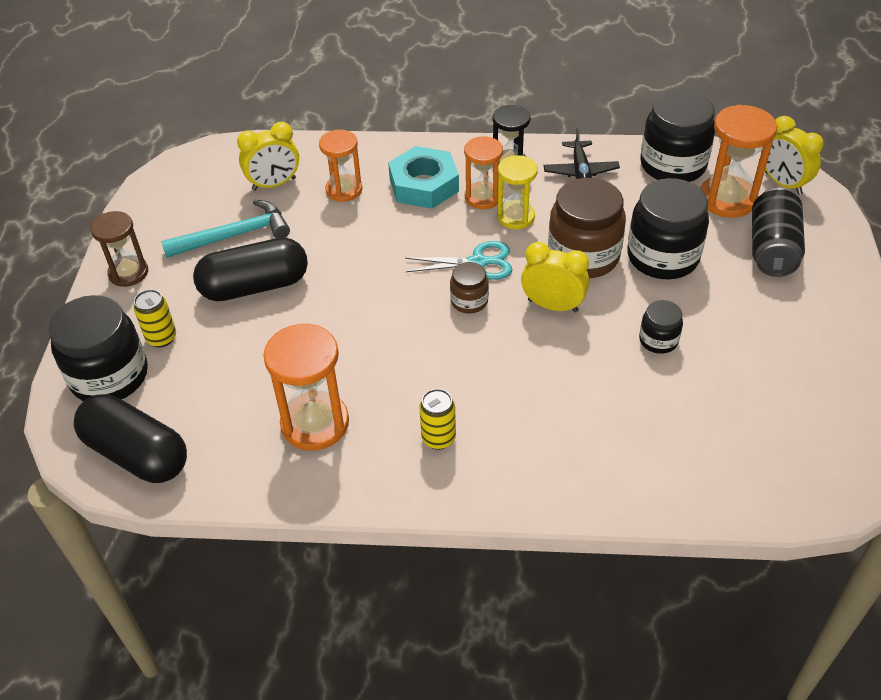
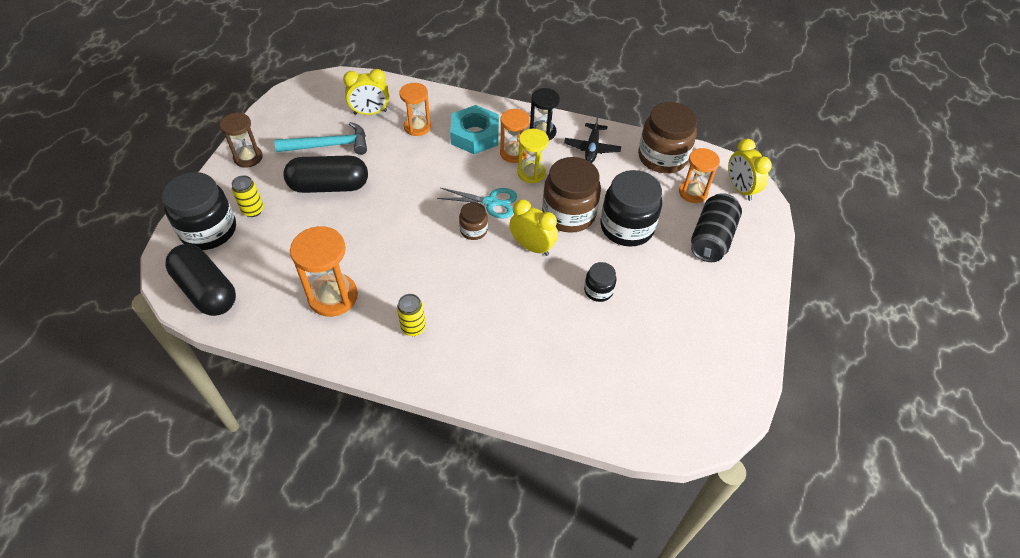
camera: 10 degrees right, 5 degrees up
black jar [640,90,715,182] -> brown jar [638,102,697,173]
orange hourglass [700,105,777,218] -> orange hourglass [679,148,720,203], size x0.66

